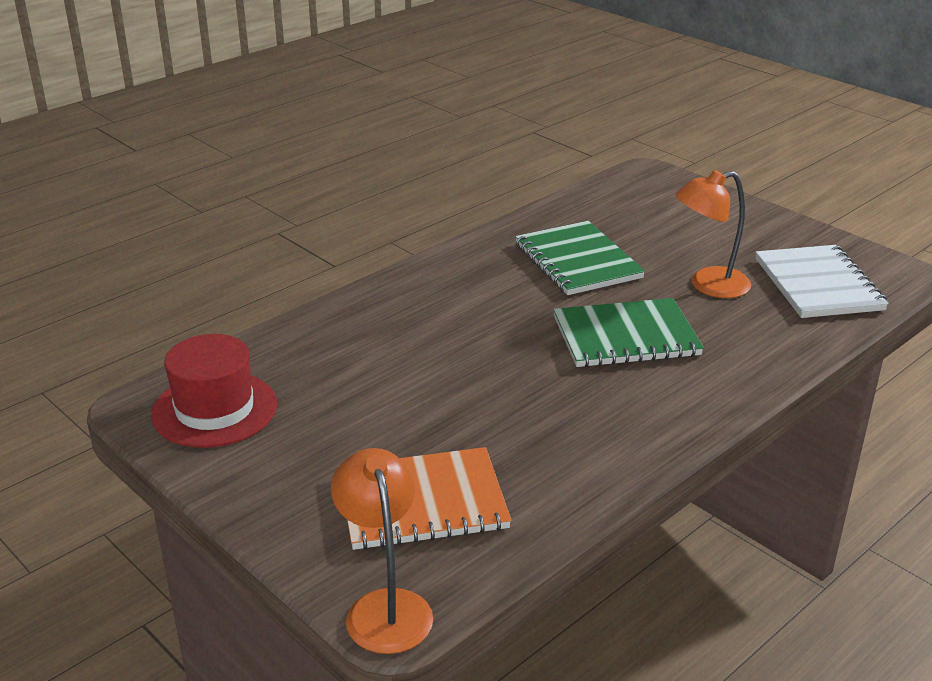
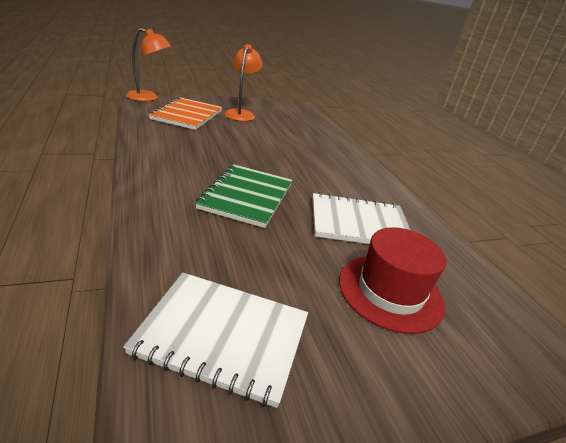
camera: 110 degrees right, 0 degrees up
red hat [151,334,277,448] -> red hat moved to [339,227,446,334]
green notebook [515,221,645,295] -> white notebook [312,192,410,244]
orange lamp [675,170,751,298] -> orange lamp moved to [225,44,263,121]

